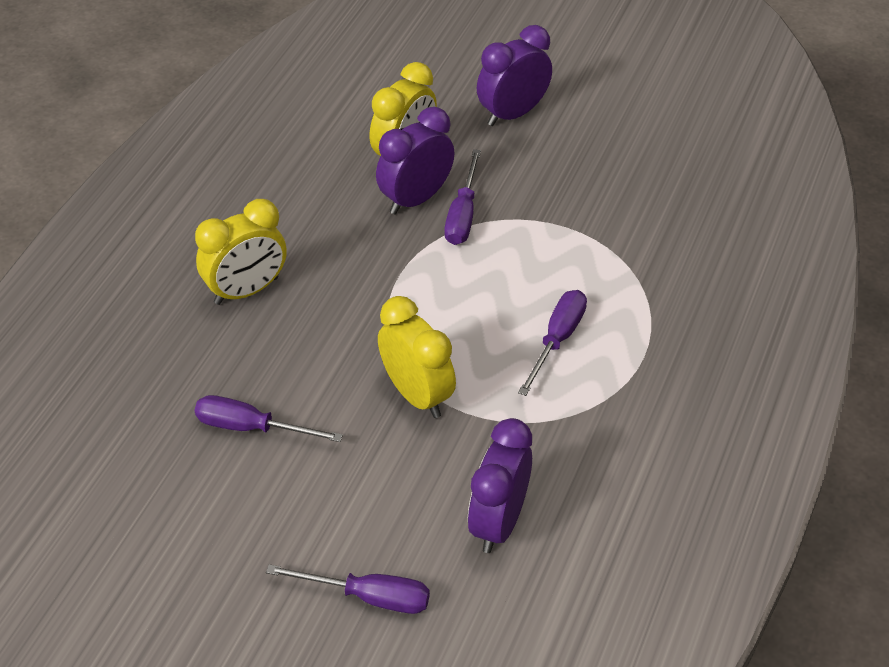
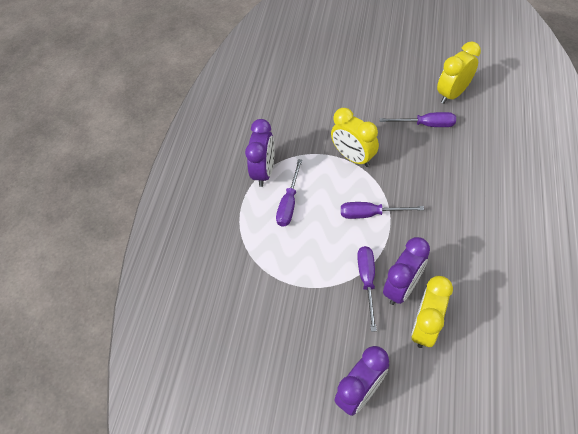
camera: 175 degrees right, 10 degrees up
yellow clock [195,199,287,305] -> yellow clock moved to [437,42,481,104]
purple screwdriver [266,564,430,614] -> purple screwdriver moved to [341,202,424,219]
purple clock [468,418,532,553] -> purple clock moved to [245,119,275,187]

